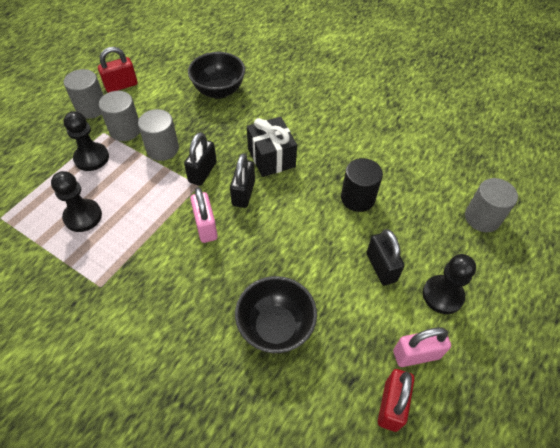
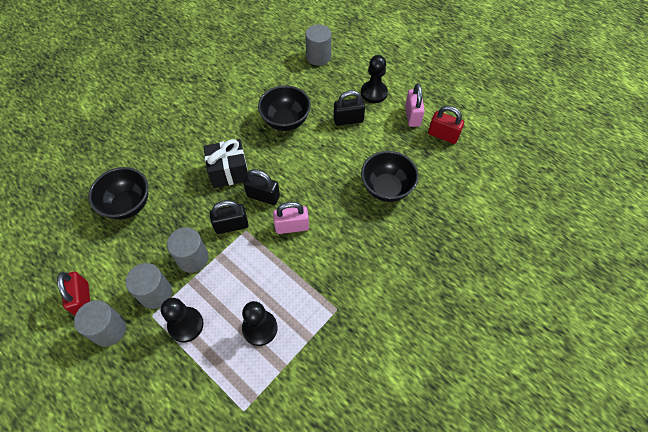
camera: 80 degrees left, 5 degrees up
black padlock [184,132,217,186] -> black padlock turned 45 degrees counterclockwise [210,200,249,234]
black cylinder [341,158,383,212] -> black bowl [258,85,311,131]

